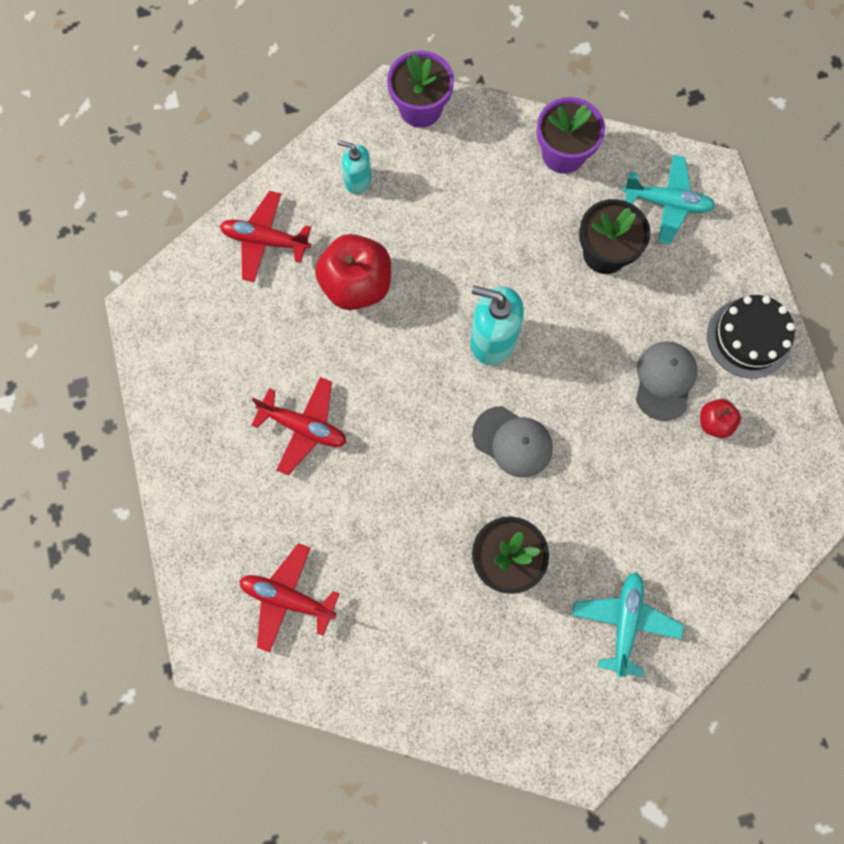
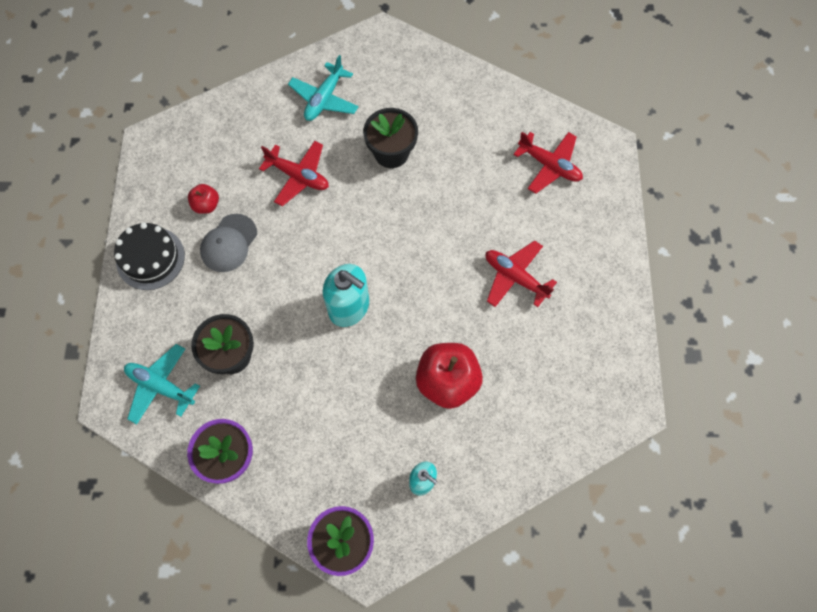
camera: 165 degrees left, 5 degrees down
red plane [220,191,311,282] -> red plane moved to [259,141,329,206]
grey cap [472,406,553,478] -> none

